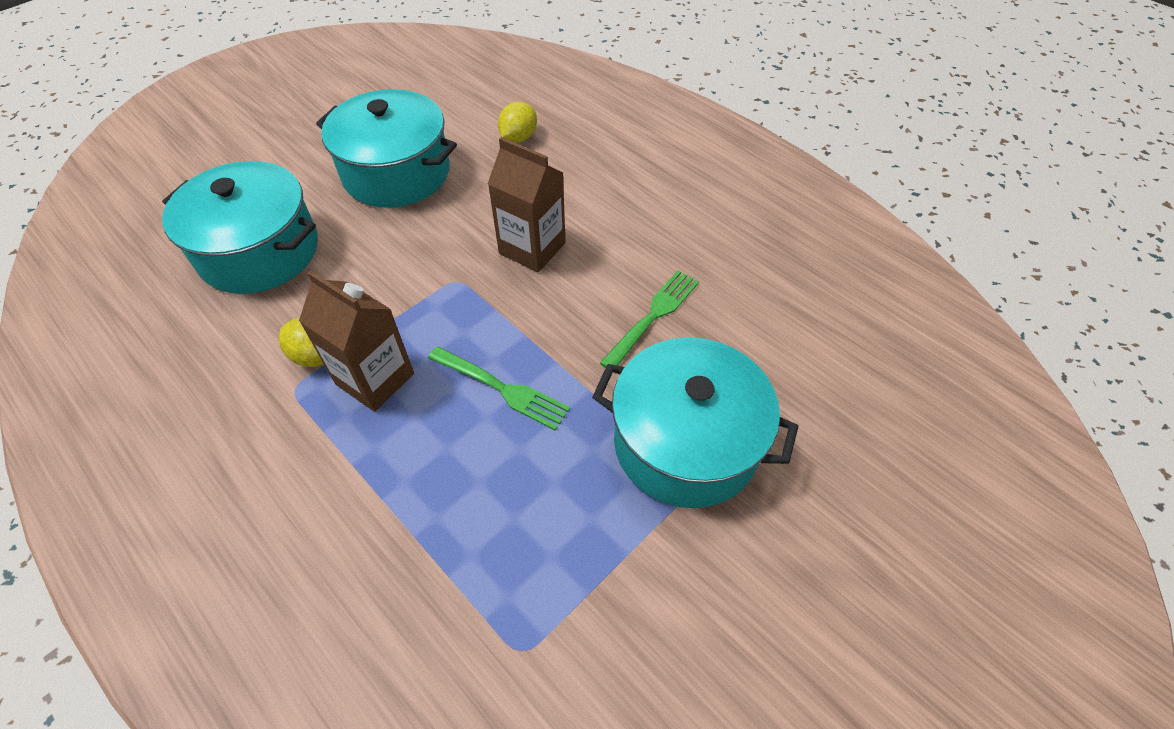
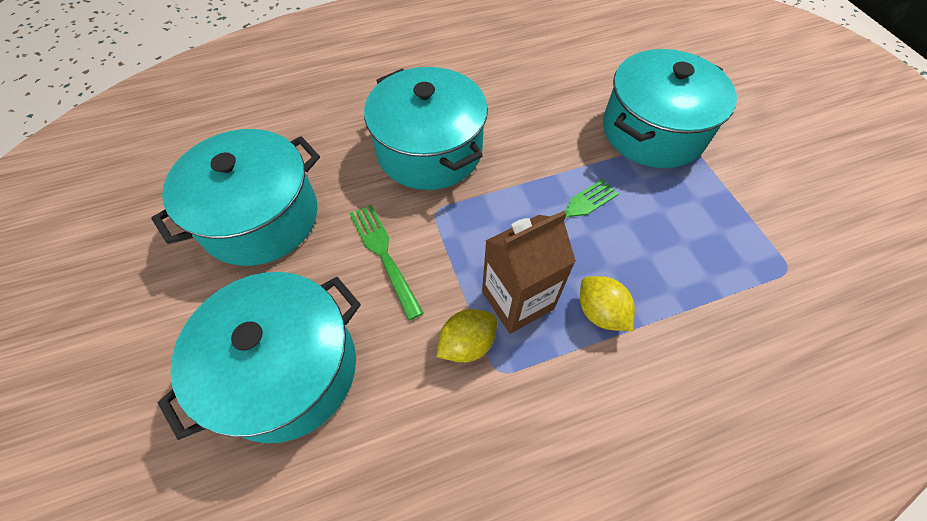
camera: 65 degrees left, 5 degrees up
brown carton [488,137,565,272] -> turquoise pot [364,67,488,190]
yellow lemon [498,102,537,143] -> yellow lemon moved to [580,276,635,331]
green fork [600,270,699,368] -> green fork moved to [349,205,423,320]

